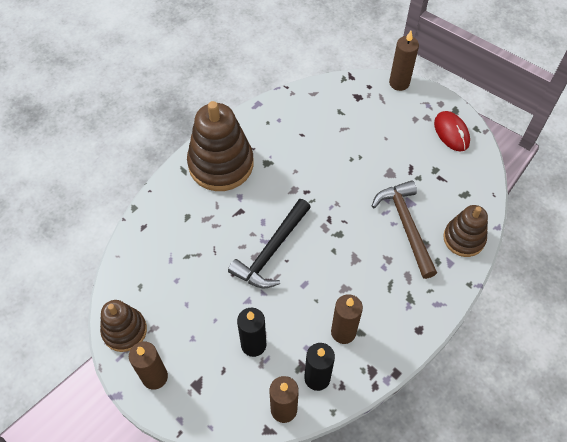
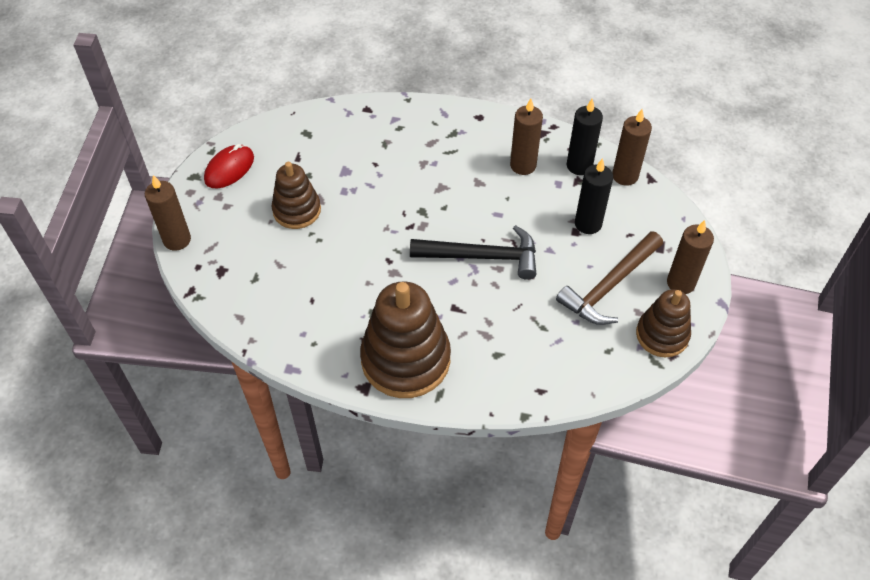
camera: 120 degrees left, 5 degrees down
brown hammer [372,180,437,279] -> brown hammer moved to [556,231,663,325]
brown stacking toy [443,205,488,257] -> brown stacking toy moved to [272,162,321,229]

